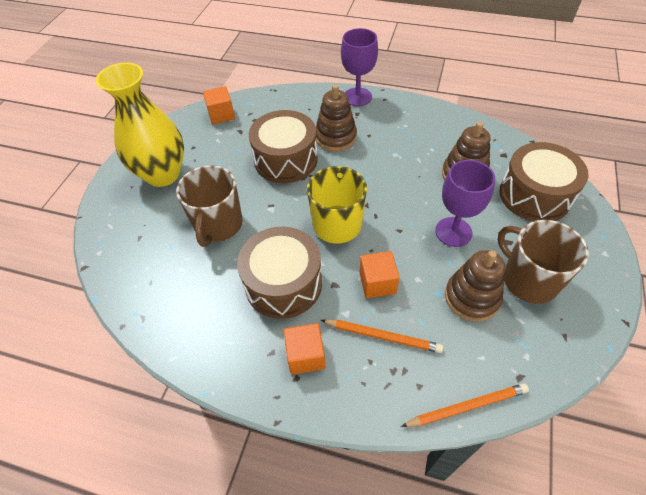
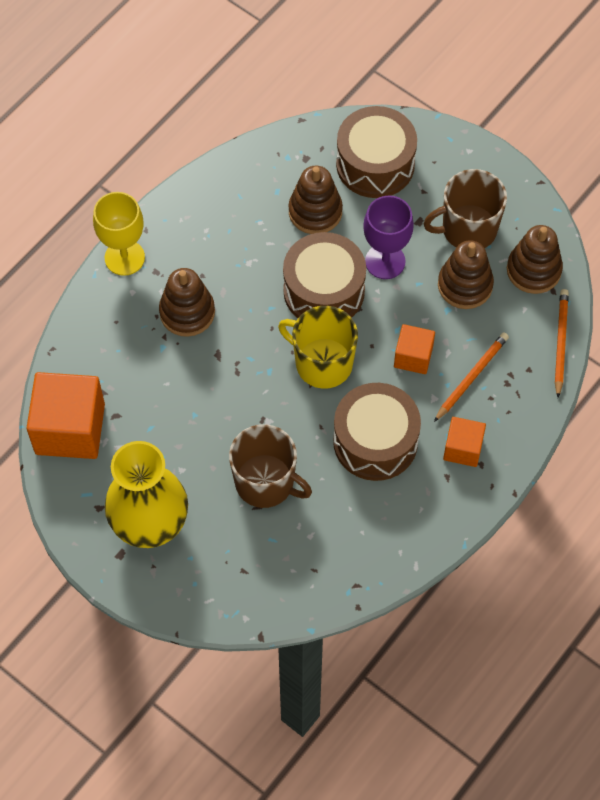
camera: 70 degrees left, 10 degrees up
orange cube [203,86,235,124] -> orange cube [27,372,105,459], size x1.84
brown drum [249,110,318,183] -> brown drum moved to [283,232,366,318]
purple goblet [341,28,378,106] -> yellow goblet [93,192,145,276]
none -> brown stacking toy [507,225,563,294]

